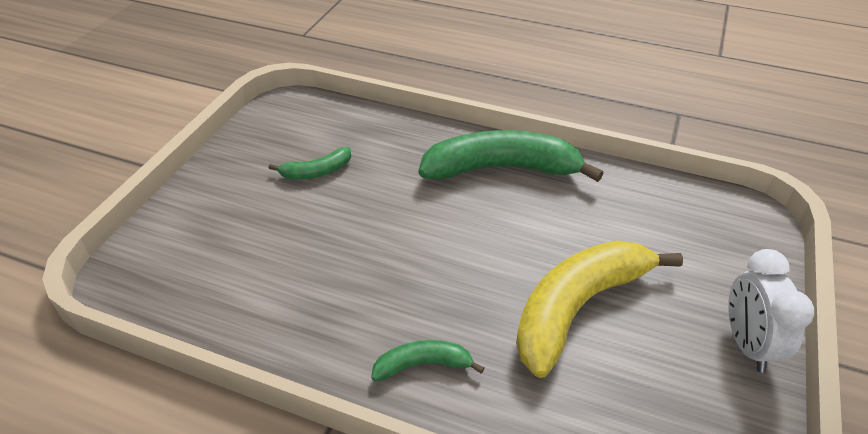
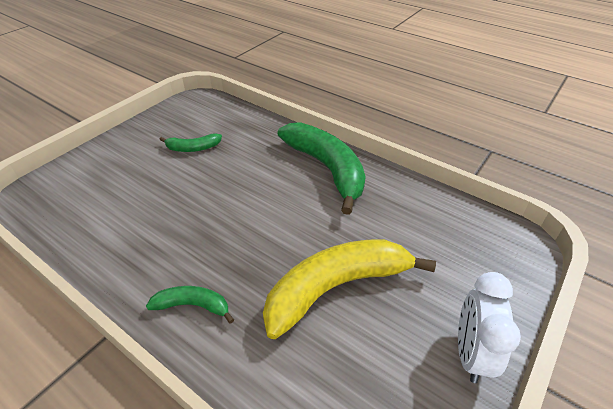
camera: 15 degrees right, 0 degrees up
green banana [419,130,604,182] -> green banana turned 45 degrees clockwise [278,122,366,215]

